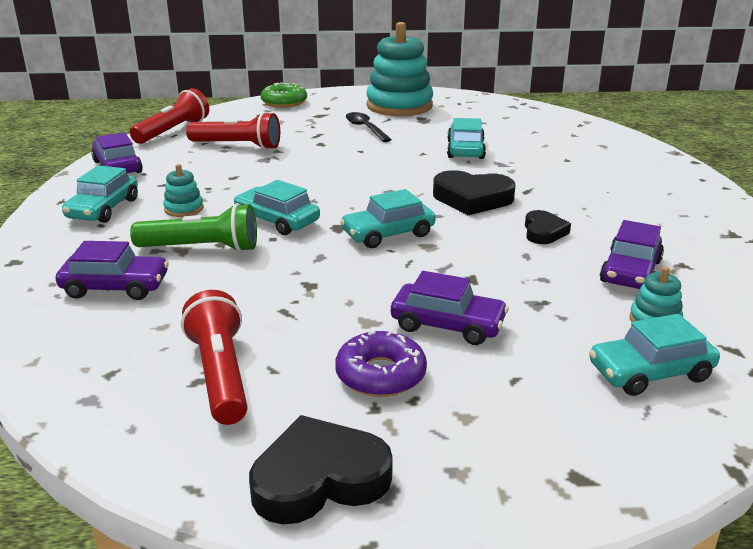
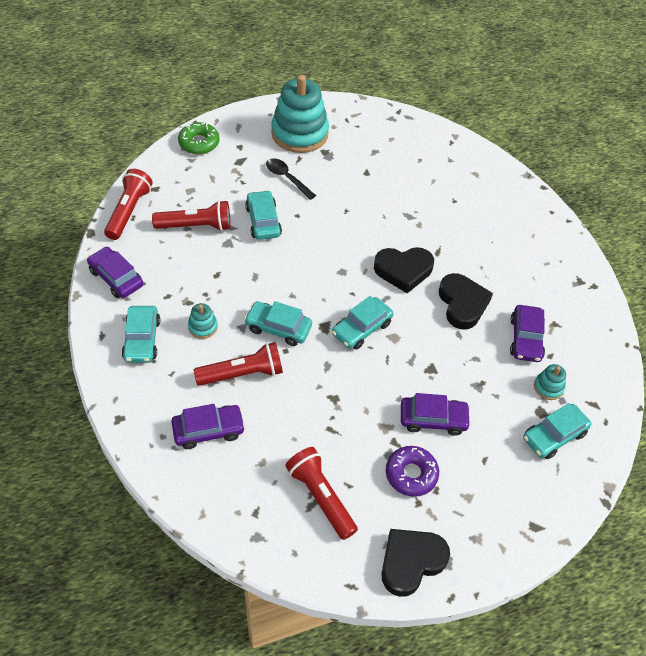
camera: 20 degrees left, 25 degrees up
green flashlight [130,203,257,252] -> red flashlight [194,342,283,386]
turquoise car [447,118,486,159] -> turquoise car moved to [245,190,282,240]
black heart [525,210,571,244] -> black heart [439,273,493,329], size x1.66

